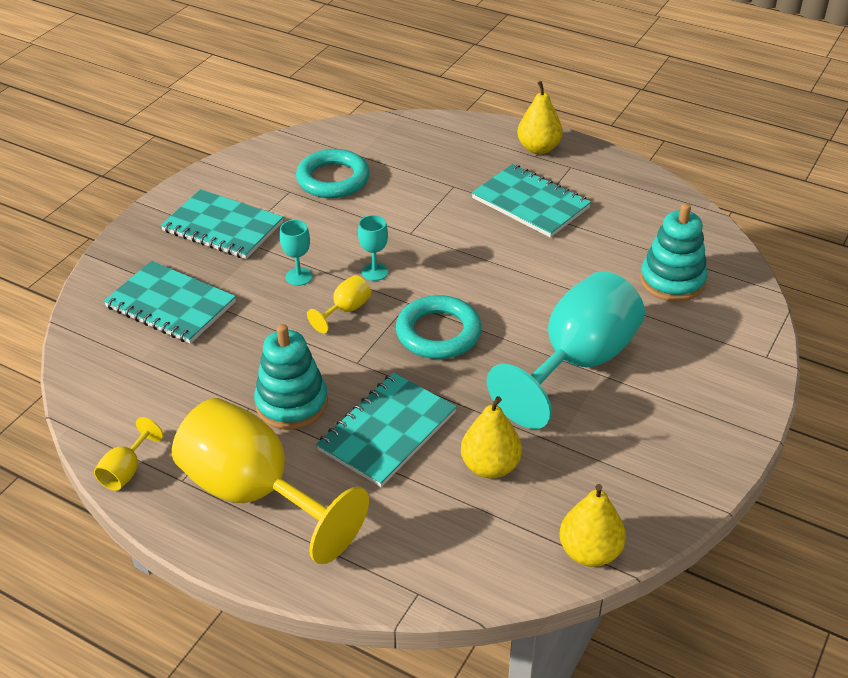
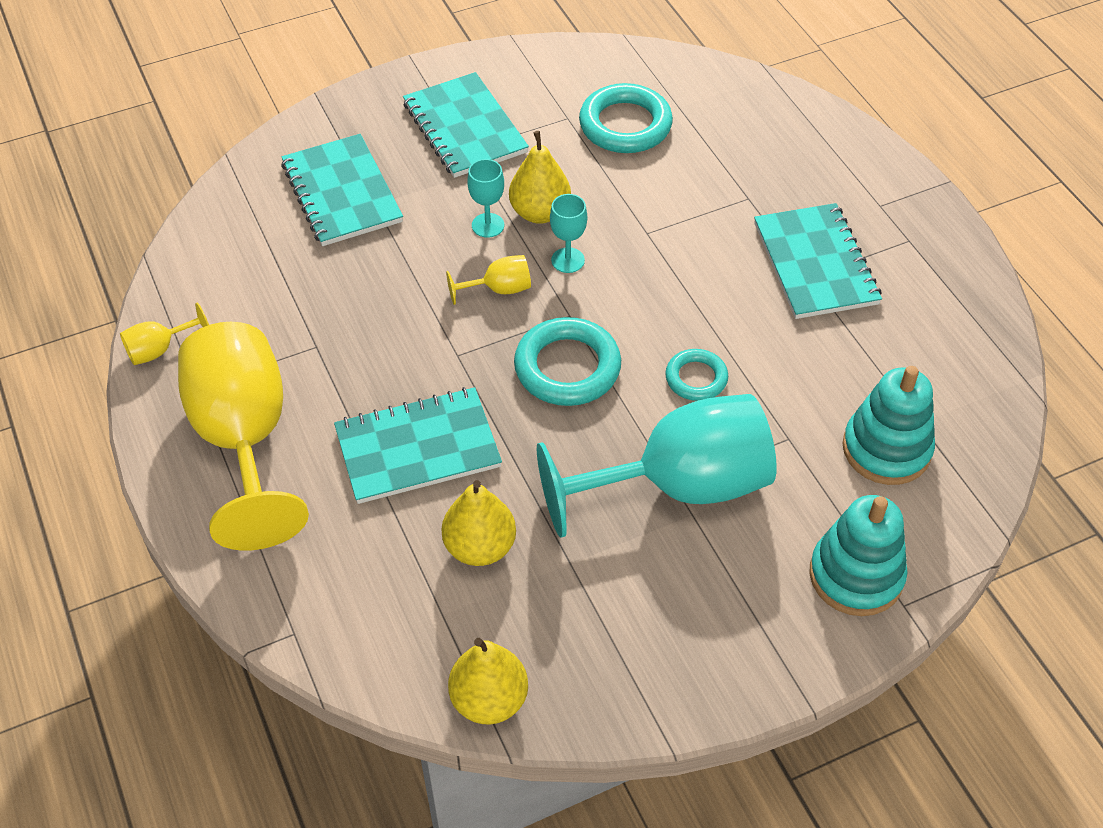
camera: 35 degrees right, 10 degrees up
turquoise stacking toy [254,324,328,430] -> turquoise stacking toy moved to [809,495,908,616]
yellow pear [517,81,563,154] -> yellow pear moved to [509,131,571,224]
none -> turquoise ring [665,349,728,401]

